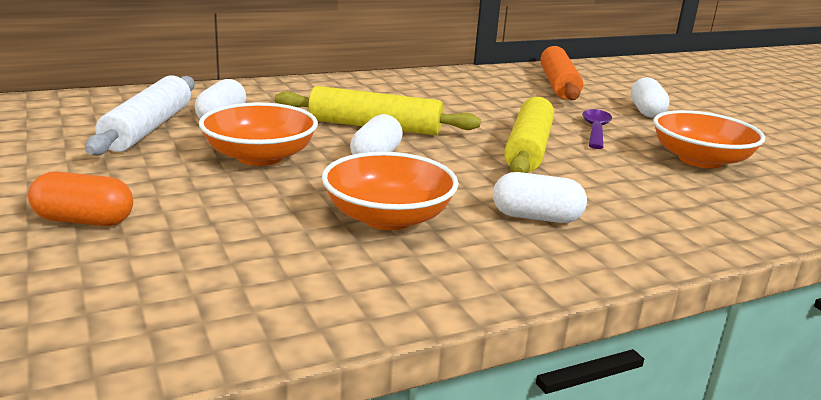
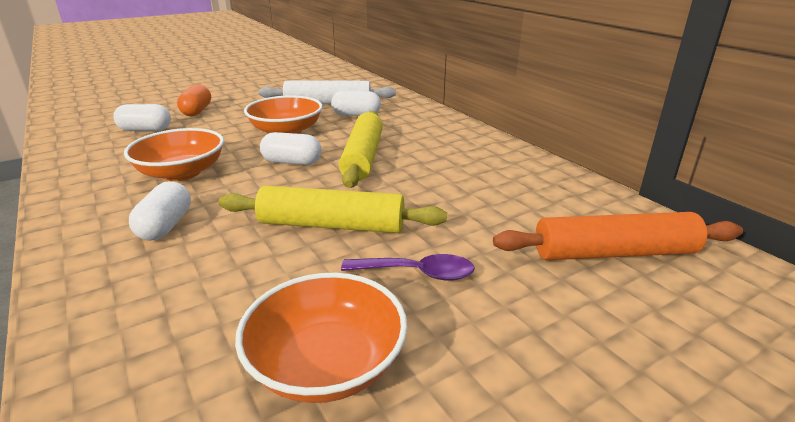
camera: 85 degrees right, 5 degrees up
white capsule [631,77,670,118] -> white capsule moved to [113,104,171,131]

